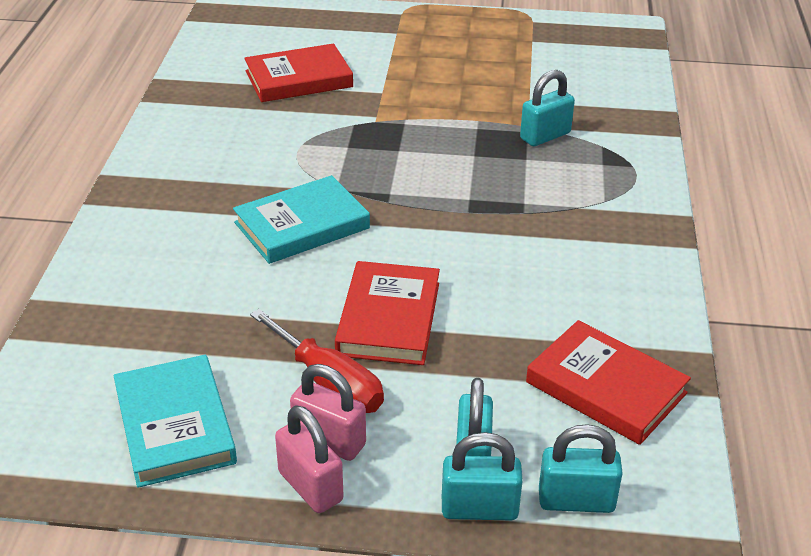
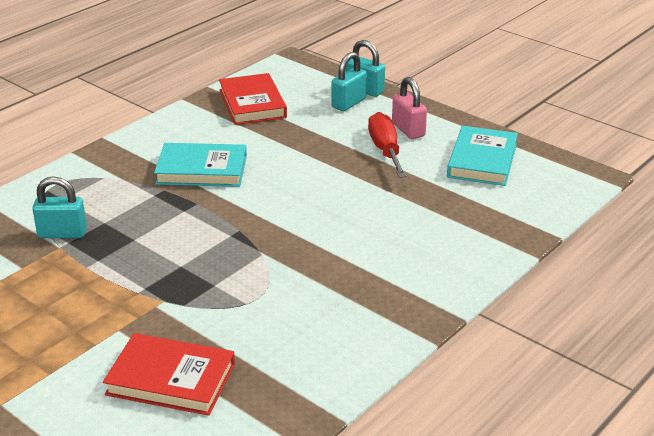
camera: 145 degrees left, 5 degrees down
turquoise book [233,175,370,264] -> turquoise book moved to [154,143,247,187]
pink padlock [275,405,344,513] -> none
red book [335,261,440,365] -> none
turquoise padlock [539,424,623,513] -> none

